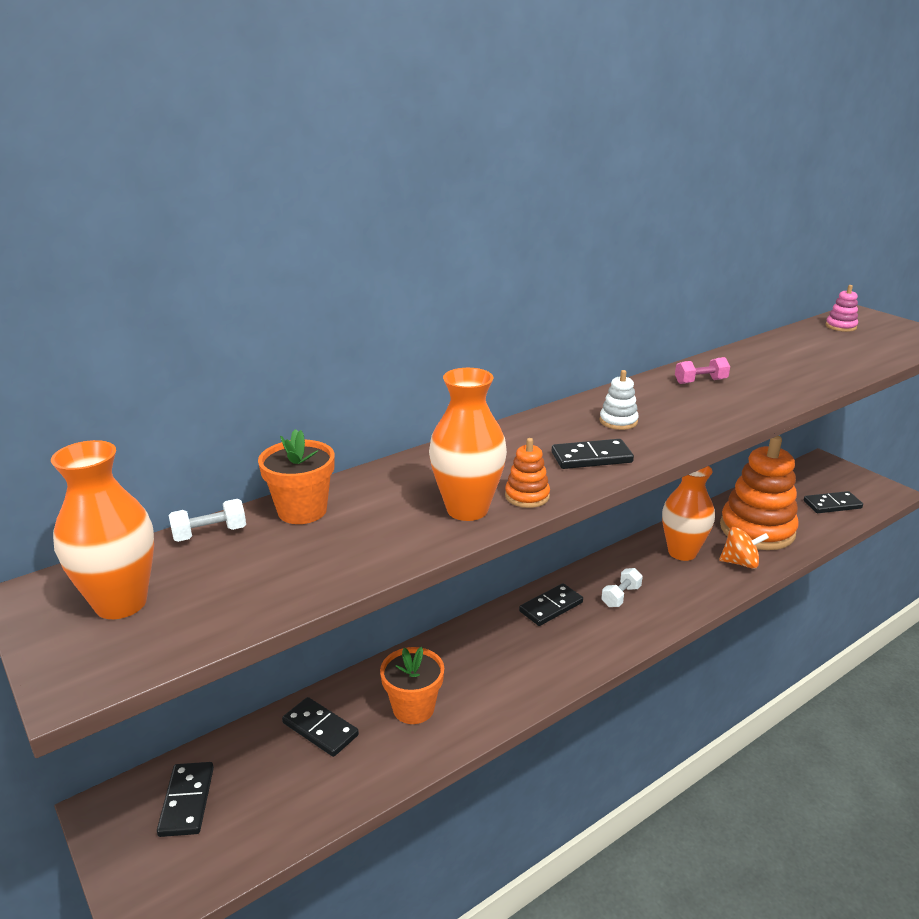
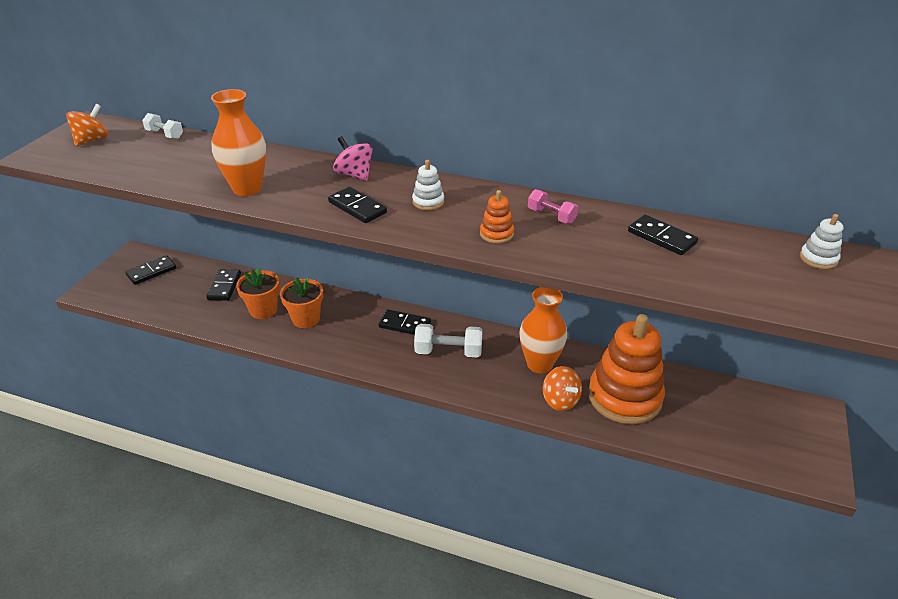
camera: 55 degrees right, 10 degrees up
orange vase [51,440,154,619] -> orange spinning top [66,104,109,146]
orange flower pot [258,429,335,524] -> orange flower pot moved to [280,277,323,328]
orange stacking toy [505,438,550,508] -> orange stacking toy moved to [480,190,514,243]
white dumbbell [601,568,643,607] -> white dumbbell [414,324,483,357], size x1.63
black domino [803,491,863,513] -> black domino moved to [628,215,698,255]
pink stacking toy [825,285,858,332] -> white stacking toy [800,214,843,269]
none -> pink spinning top [333,136,373,181]

